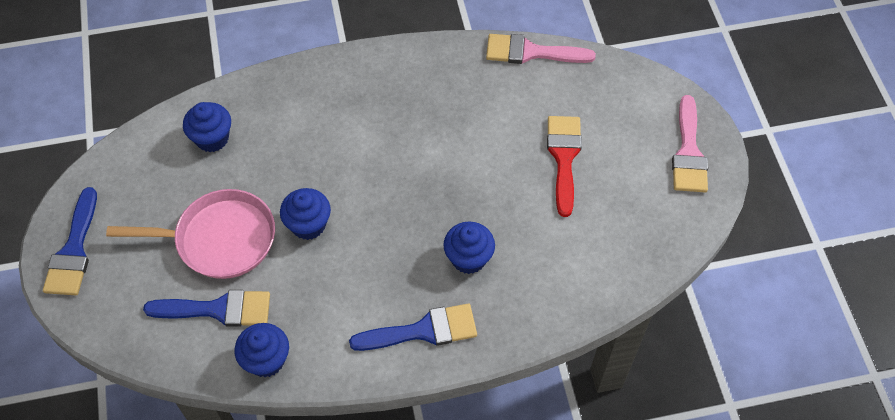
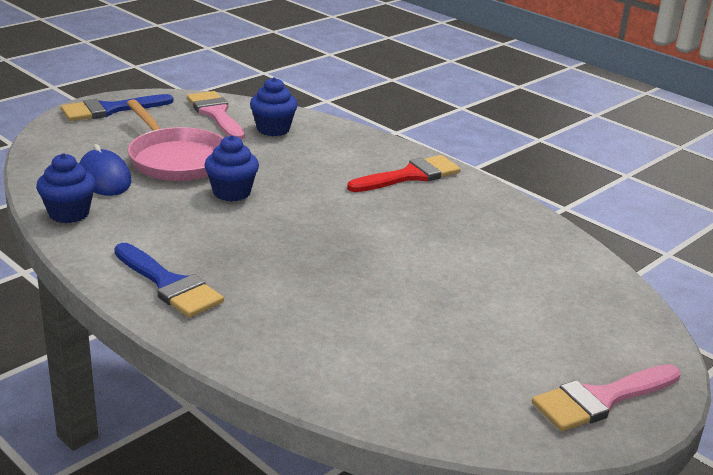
camera: 55 degrees right, 30 degrees down
blue brush [143,290,270,327] -> blue mouse [79,144,132,196]
blue cupcake [443,221,495,274] -> none
pink brush [486,34,596,64] -> pink brush moved to [187,91,245,140]
red brush [547,116,582,217] -> red brush moved to [347,155,461,192]

